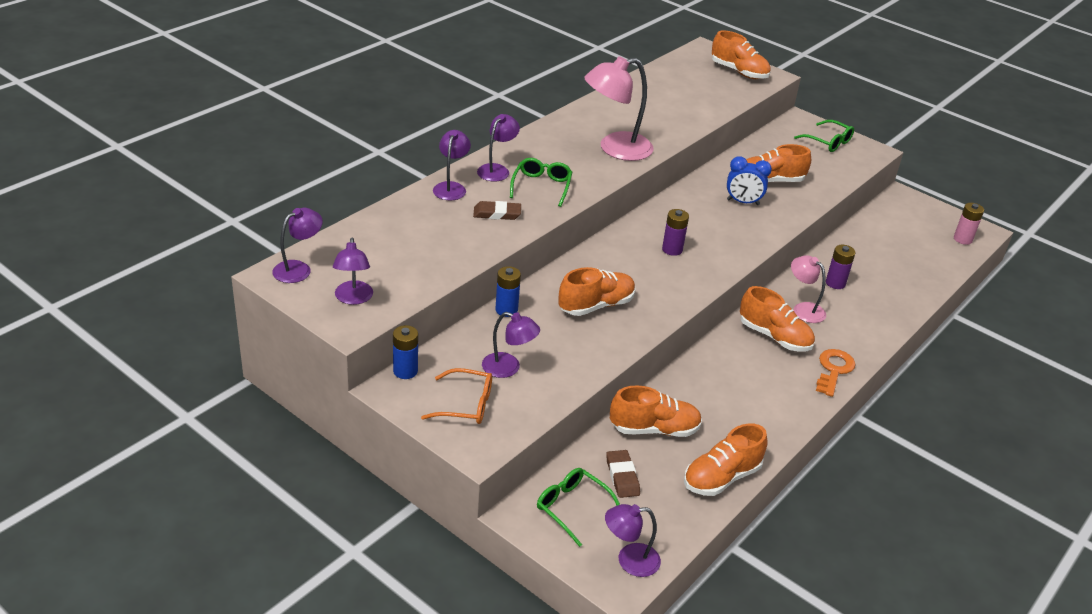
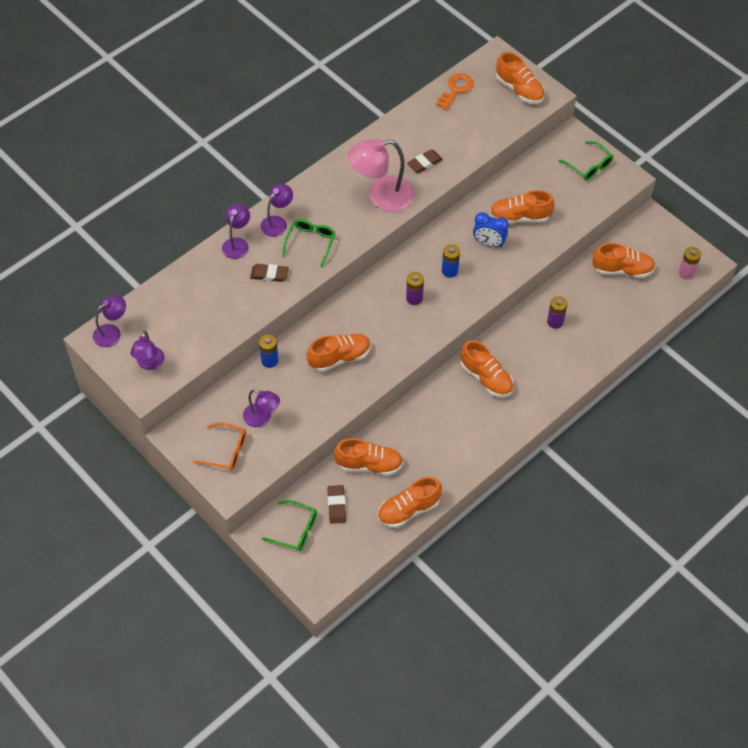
camera: 10 degrees right, 20 degrees up
blue battery [393,325,418,379] -> blue battery moved to [442,244,460,278]
green glasses [537,468,620,547] -> green glasses turned 150 degrees clockwise [261,500,317,551]
purple lamp [605,504,661,577] -> none
pink lamp [791,255,826,323] -> none
orange key [816,349,856,397] -> orange key moved to [436,73,473,110]
none -> brown eraser [407,149,443,173]
none -> orange shoe [592,243,656,278]

